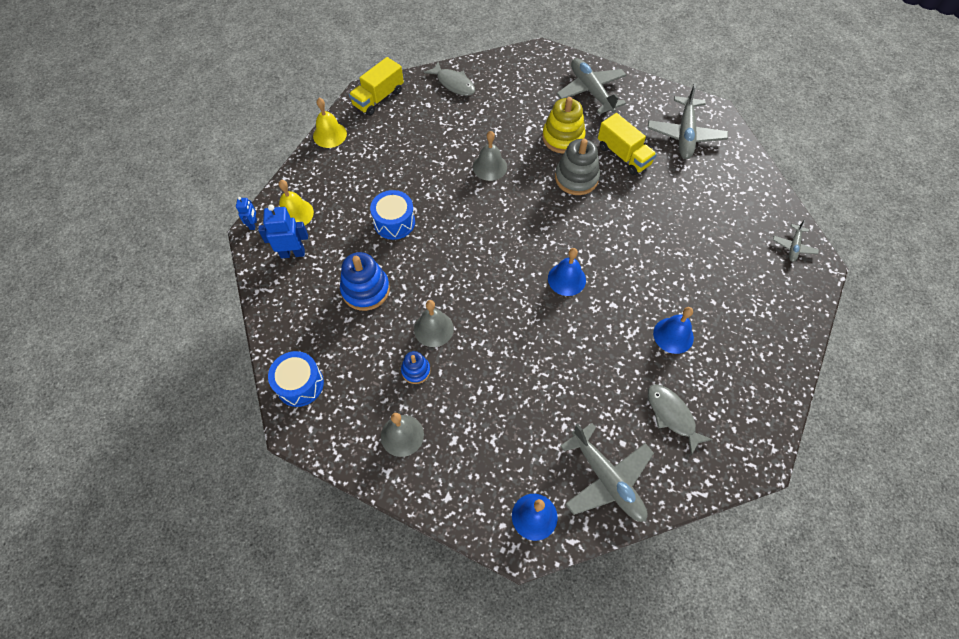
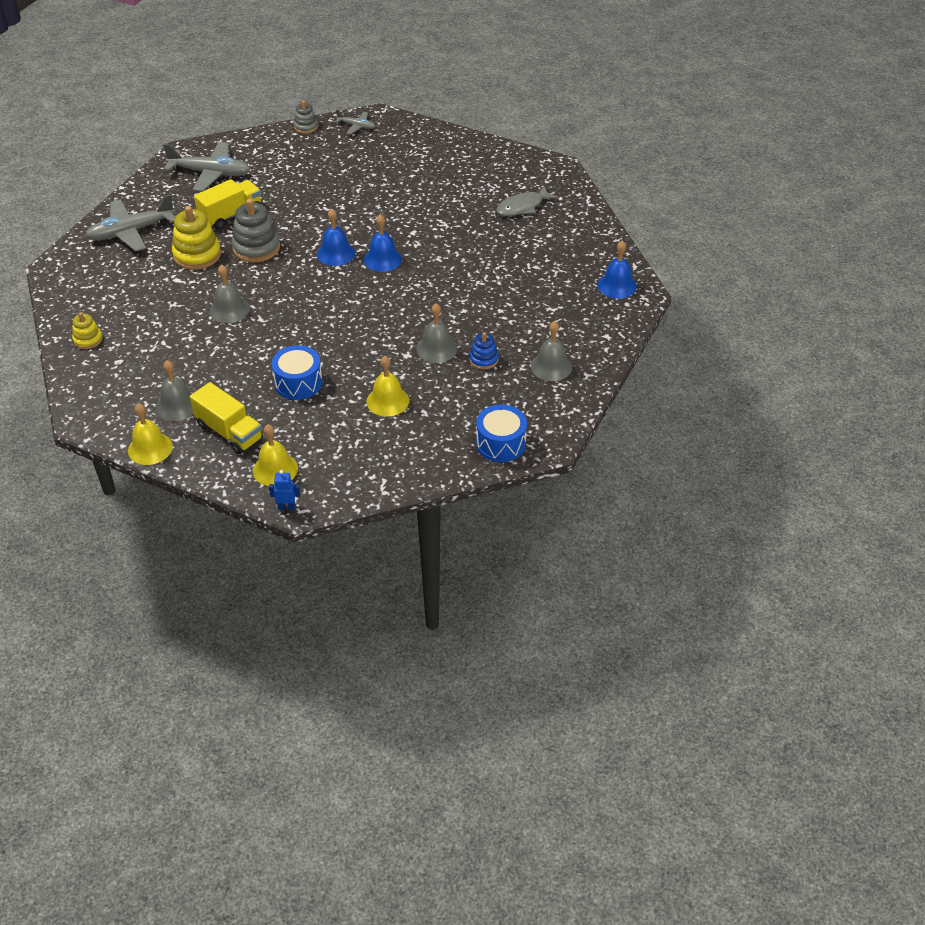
camera: 90 degrees left, 15 degrees down
blue robot [258,204,308,259] -> none
blue stacking toy [340,252,390,311] -> yellow bell [367,356,409,417]
yellow truck [349,57,404,116] -> yellow truck moved to [190,382,263,454]
grey fish [424,62,475,96] -> yellow stacking toy [72,312,102,349]
grey plane [560,423,654,522] -> none
blue bell [653,307,694,354] -> blue bell moved to [317,209,355,266]
none -> grey bell [156,360,193,421]
none -> grey stacking toy [294,101,318,134]

